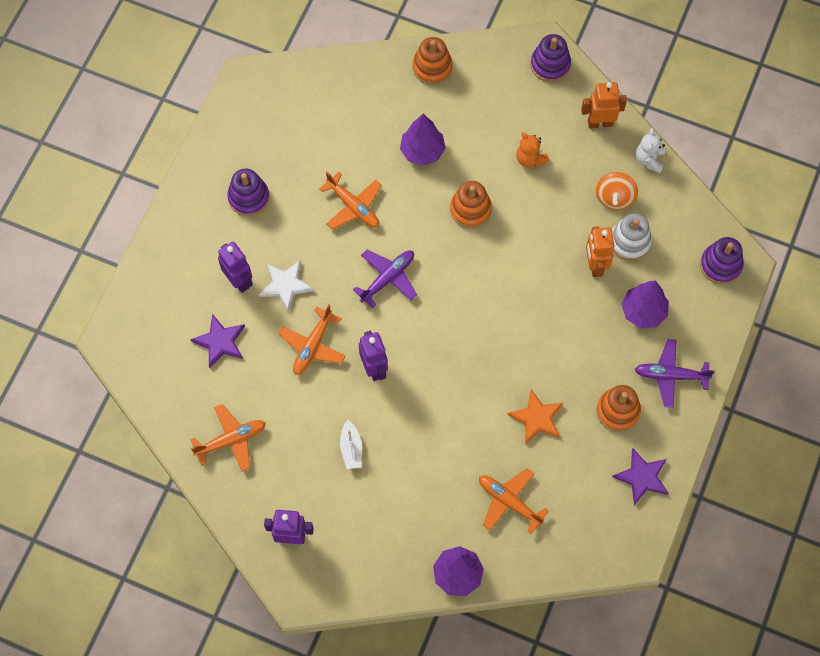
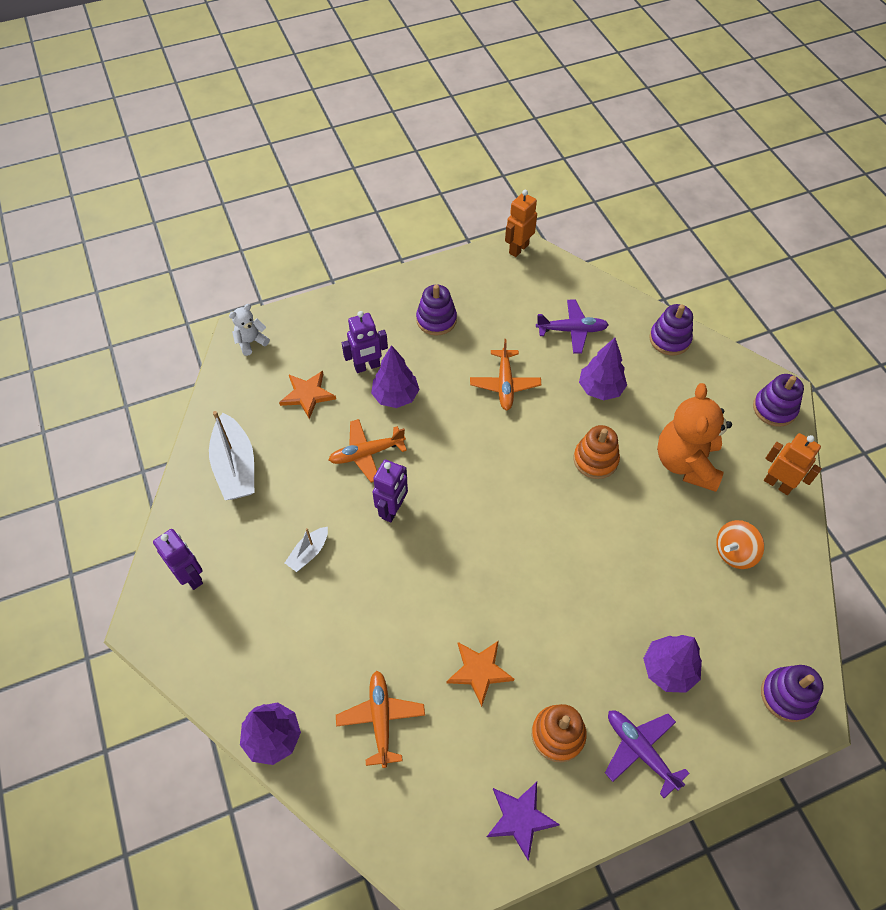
camera: 45 degrees right, 10 degrees down
purple star [190,314,245,368] -> orange star [279,371,336,419]
orange plane [191,404,266,472] -> white boat [209,411,254,500]
purple robot [218,242,253,293] -> purple robot turned 60 degrees clockwise [342,311,388,373]
white star [259,260,314,312] -> purple tree [371,345,420,408]
purple plane [353,250,417,308] -> purple plane moved to [536,300,609,353]
orange stacking toy [412,37,453,85] -> purple stacking toy [649,304,693,355]
orange teddy bear [516,132,549,168] -> orange teddy bear [657,383,732,492], size x2.03
orange robot [586,226,614,277] -> orange robot moved to [505,190,537,257]
white stacking toy [612,213,652,261] -> none
white teddy bear [636,128,665,173] -> white teddy bear moved to [229,304,270,356]

